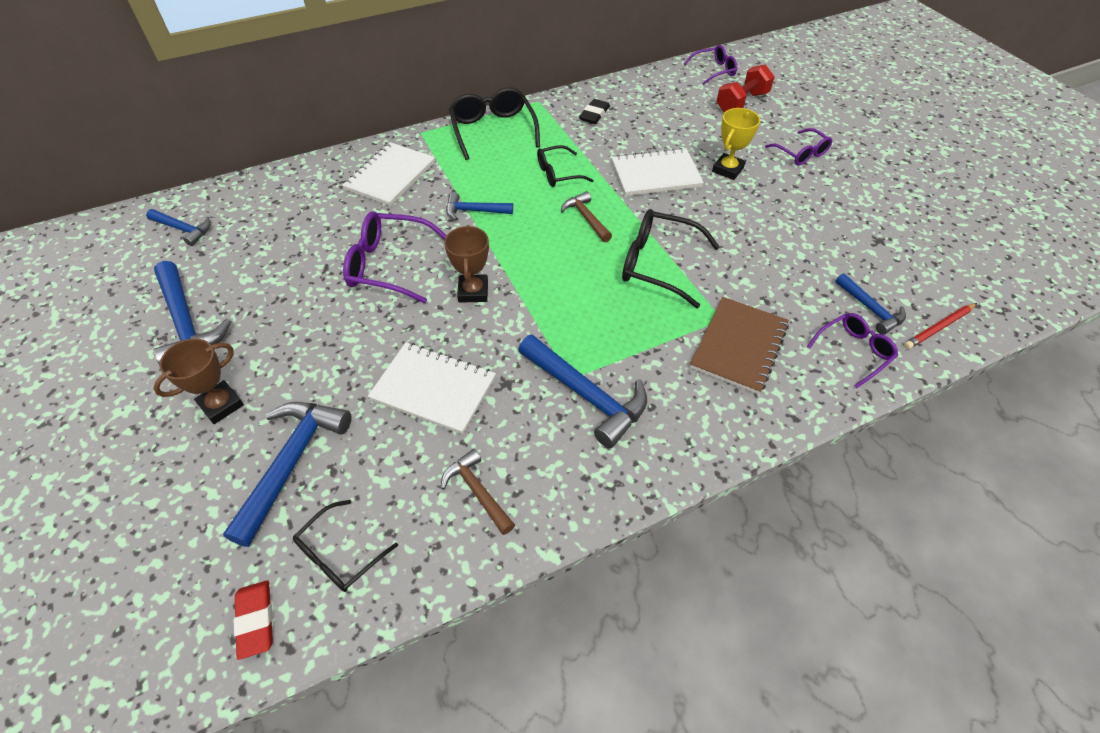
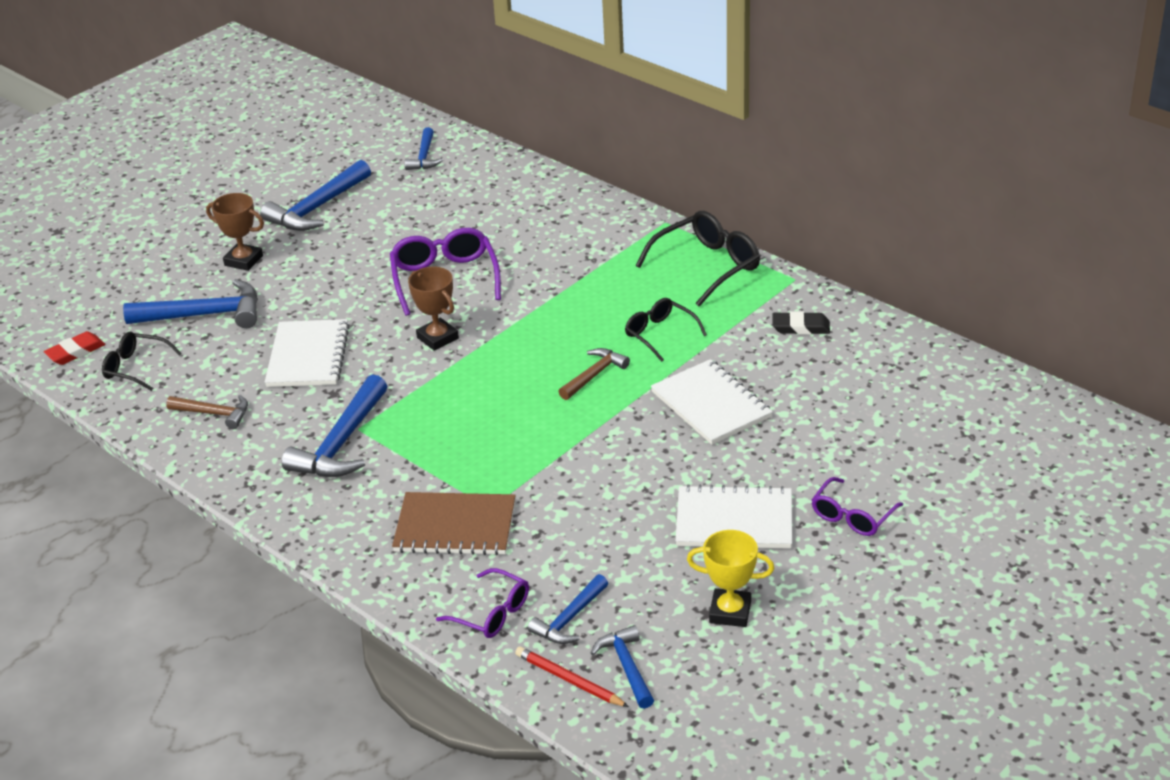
camera: 70 degrees right, 15 degrees down
white notebook [342,142,435,206] -> white notebook moved to [676,484,792,548]
brown hammer [441,449,515,535] -> brown hammer turned 75 degrees clockwise [166,395,248,429]
brown trophy [444,225,489,303] -> brown trophy turned 75 degrees clockwise [408,267,459,351]
blue hammer [446,192,513,220] -> blue hammer moved to [591,625,654,709]
black glasses [622,209,720,308] -> none
purple glasses [684,45,737,85] -> none
yellow trophy [712,108,760,180] -> yellow trophy moved to [687,530,774,627]
red dumbbell [716,64,775,112] -> none

